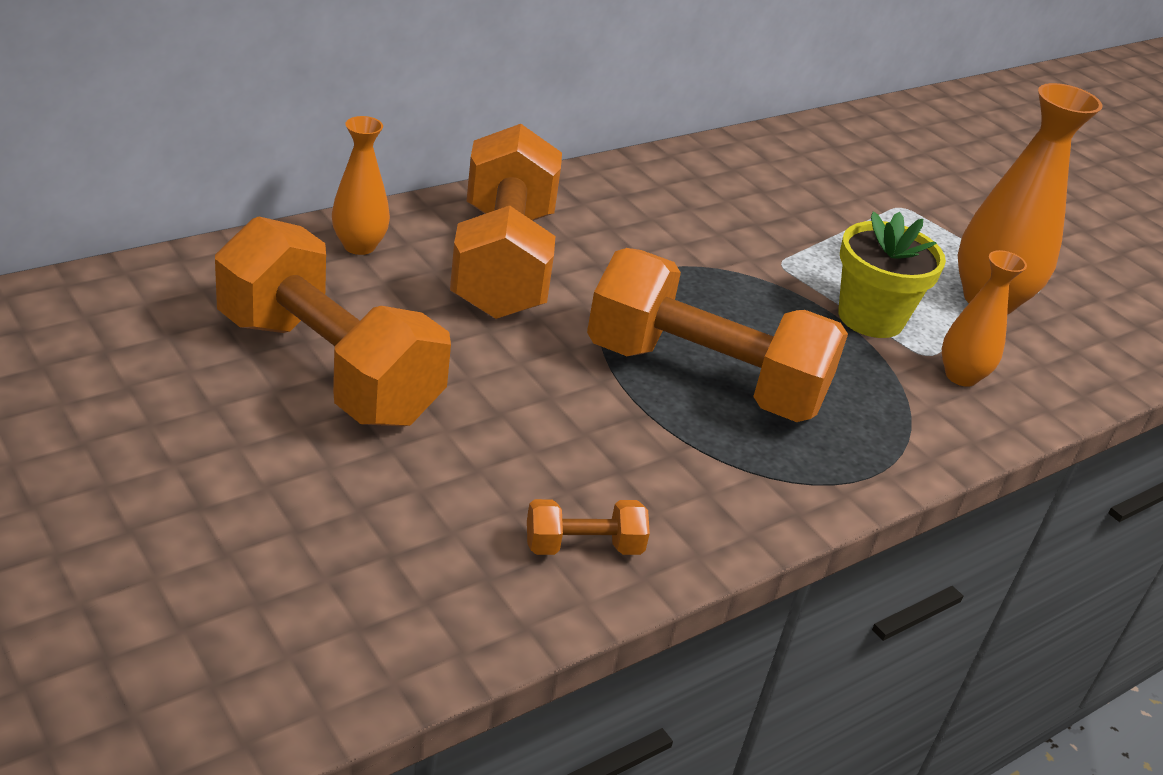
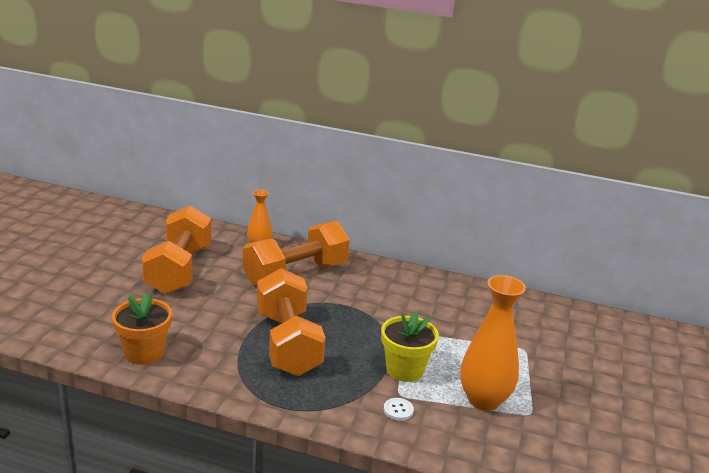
camera: 55 degrees right, 10 degrees down
orange dumbbell [527,499,650,555] -> orange flower pot [112,293,172,365]
orange vase [942,250,1027,387] -> white button [384,398,414,421]

